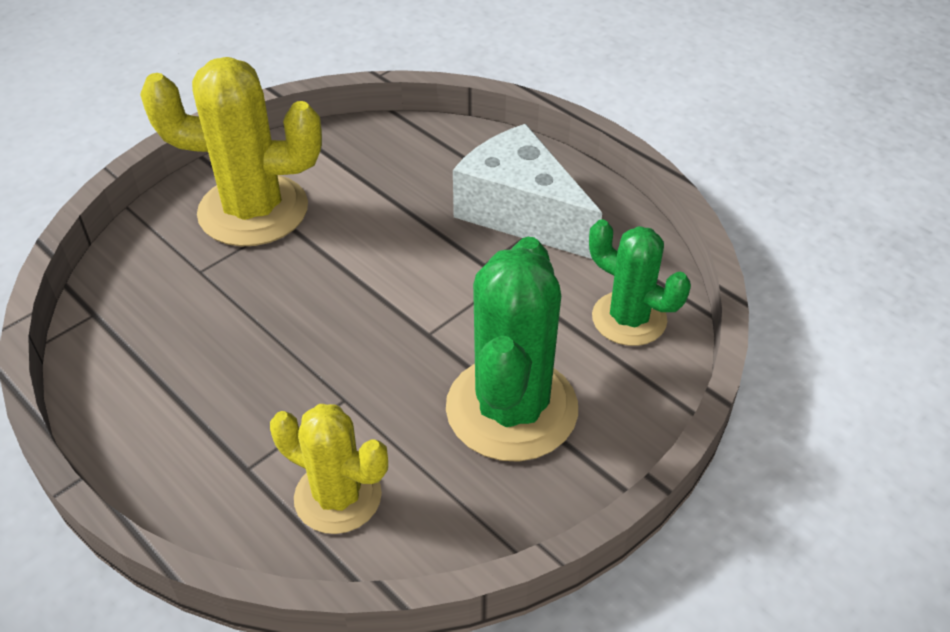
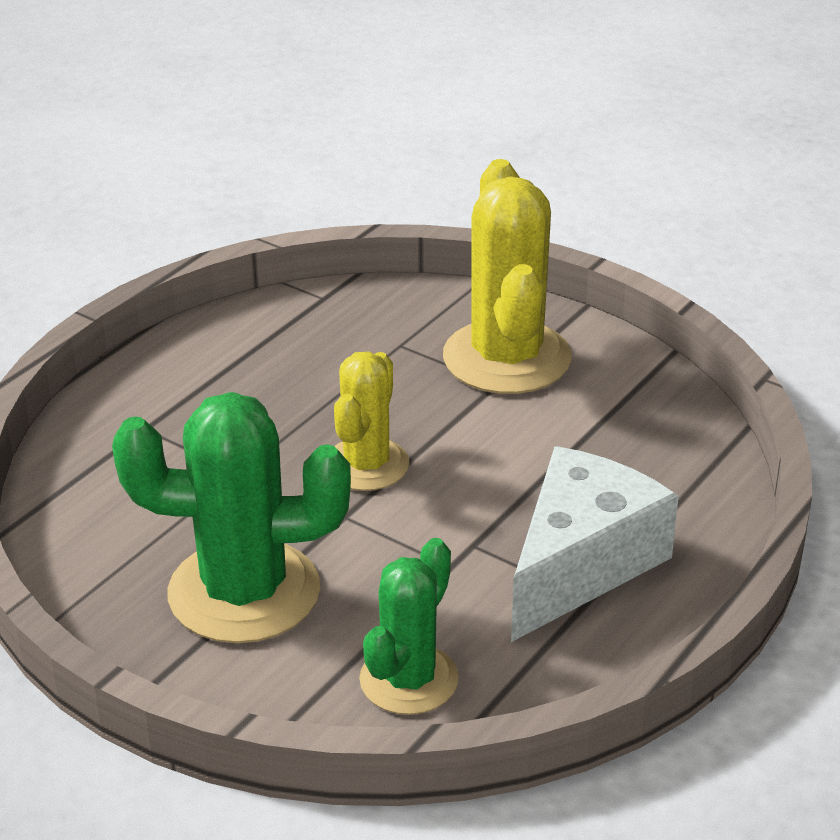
camera: 80 degrees right, 10 degrees down
yellow cactus [270,404,388,534] -> yellow cactus moved to [334,352,409,491]

